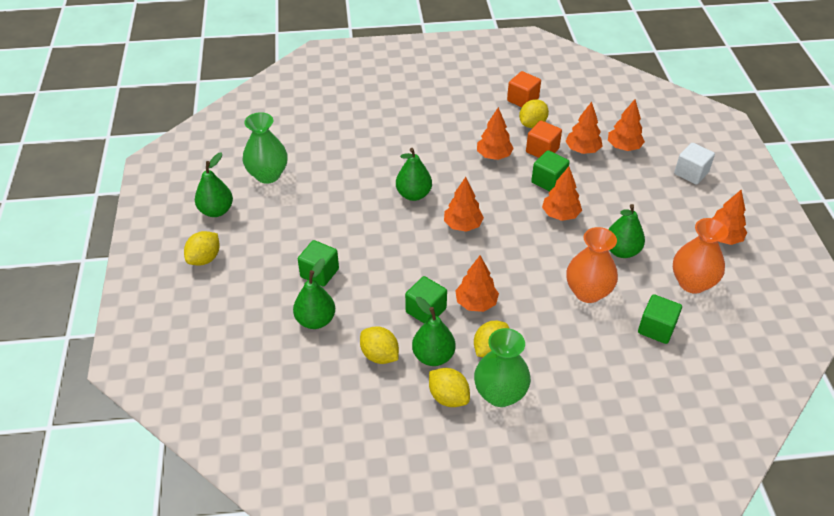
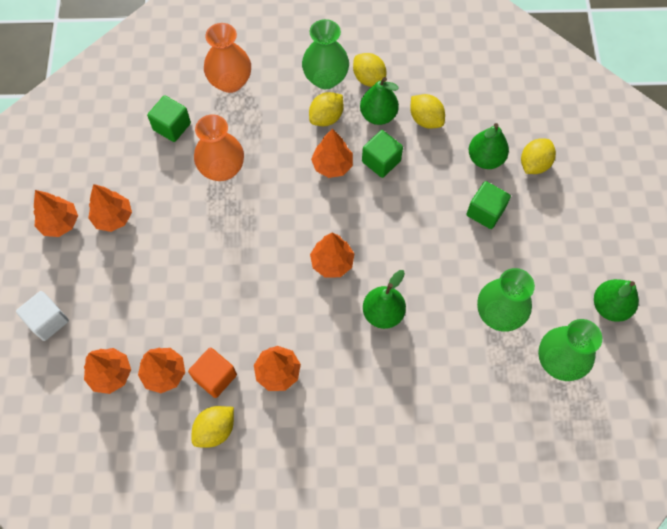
camera: 175 degrees left, 20 degrees up
yellow lemon [184,231,220,266] -> yellow lemon moved to [521,138,556,174]
orange cube [507,71,541,107] -> none
green cube [531,150,569,192] -> none
orange tree [542,167,582,221] -> orange tree moved to [88,184,132,232]
green pear [608,204,645,258] -> none
orange vase [673,218,729,294] -> orange vase moved to [204,23,251,93]
none -> green vase [477,268,535,332]

